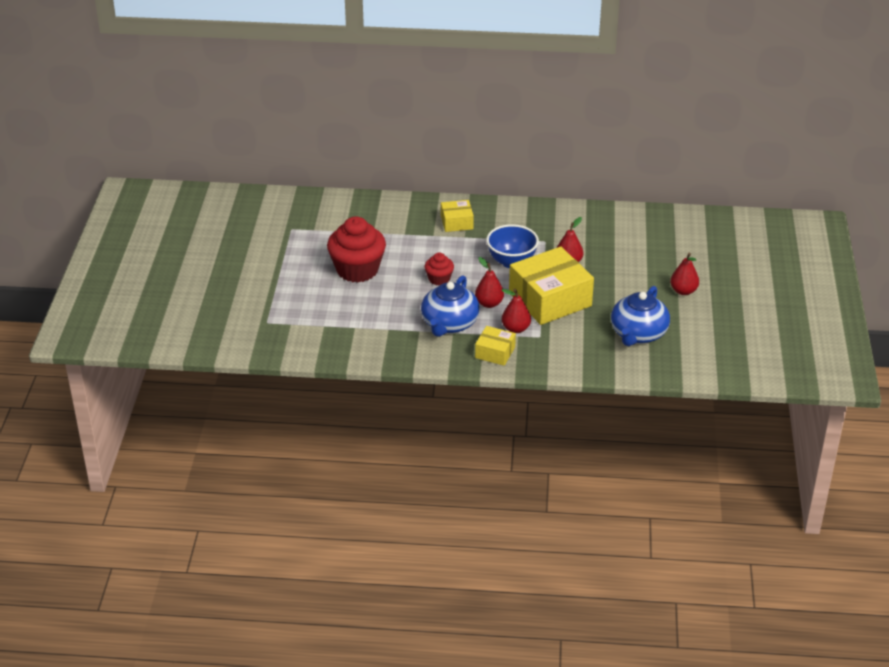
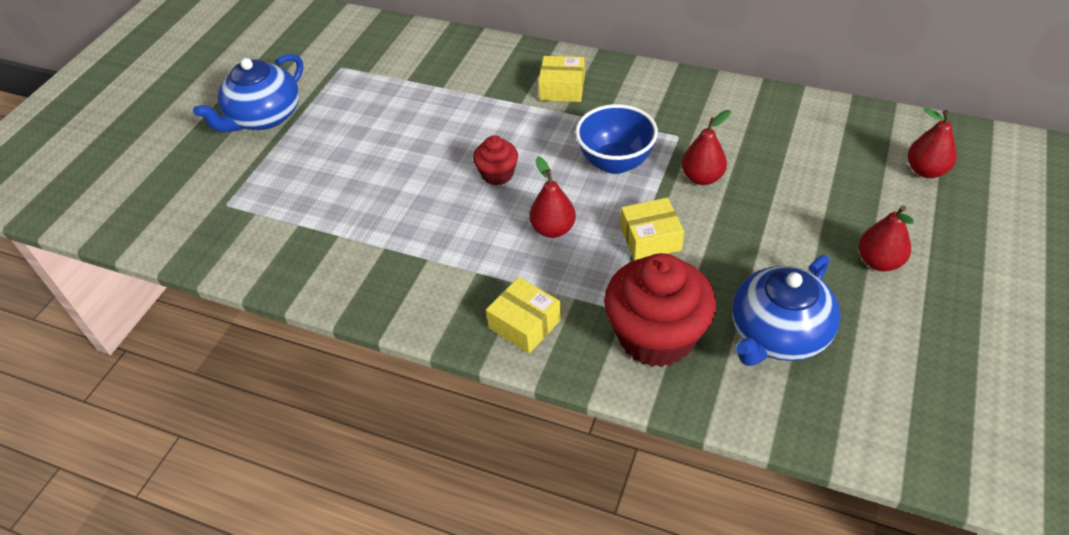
camera: 20 degrees right, 10 degrees up
red cupcake [327,216,386,282] -> red cupcake moved to [604,253,716,367]
blue teapot [421,275,480,337] -> blue teapot moved to [193,54,303,133]
red pear [502,289,531,333] -> red pear moved to [908,108,957,178]
yellow box [509,246,594,325] -> yellow box [620,197,684,260], size x0.50

